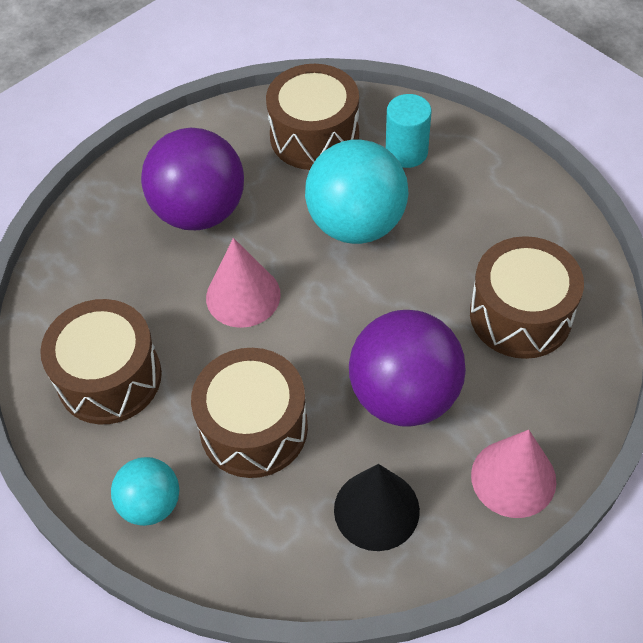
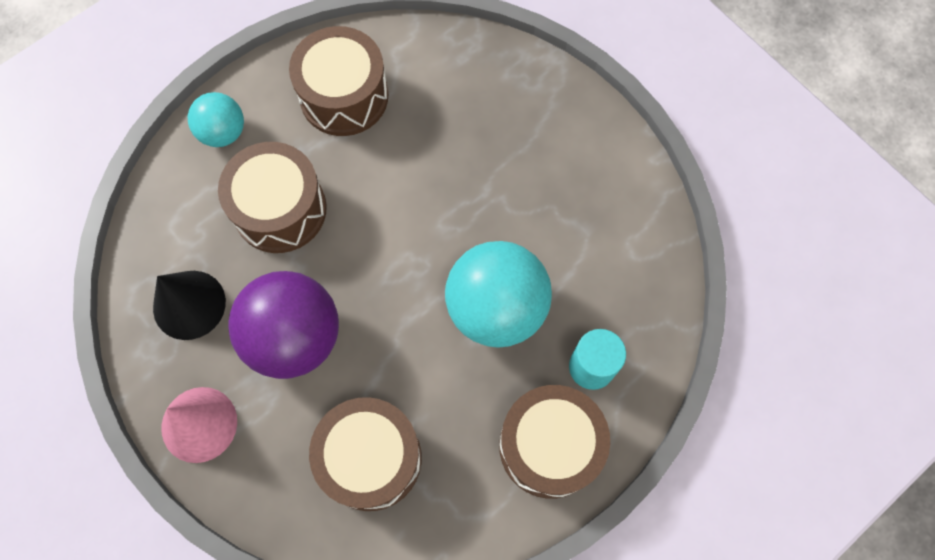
camera: 90 degrees right, 15 degrees up
purple ball [141,127,244,230] -> none
pink cone [206,238,281,328] -> none
brown drum [266,64,359,170] -> brown drum moved to [499,385,610,499]

